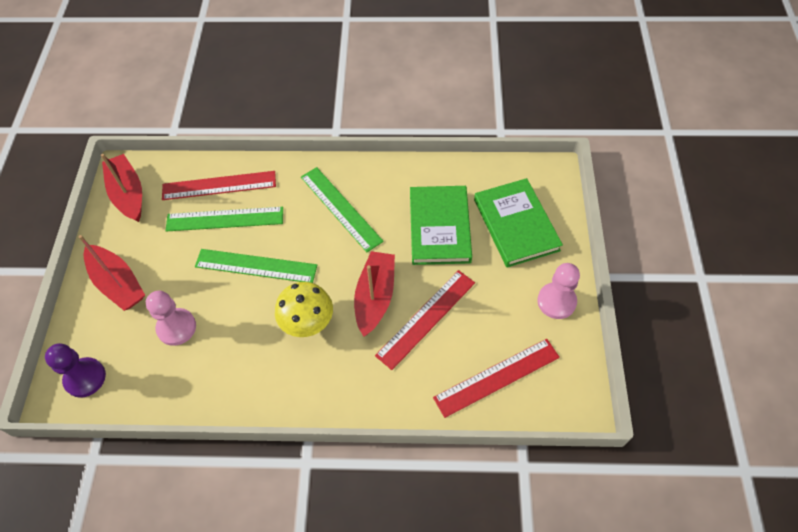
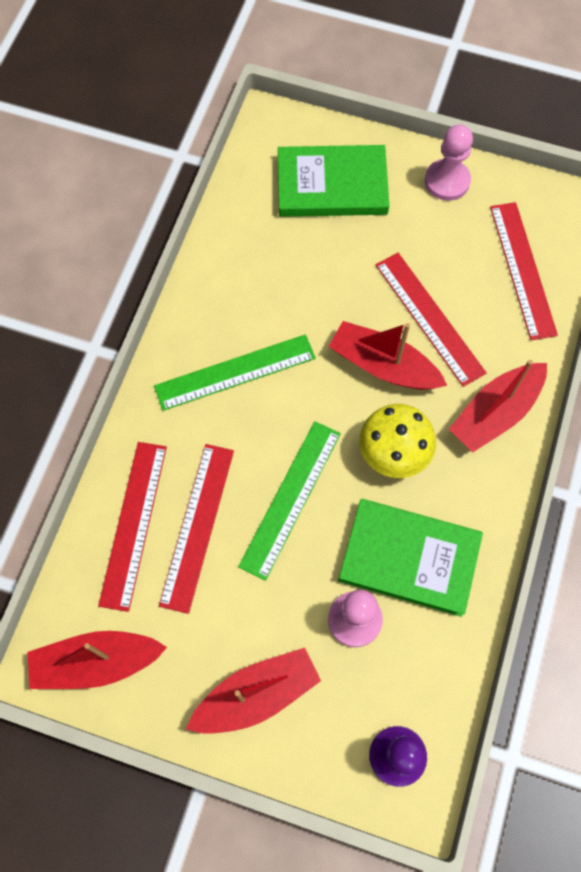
camera: 75 degrees left, 10 degrees up
green ruler [165,207,283,232] -> red ruler [159,444,234,614]
green book [410,186,472,265] -> green book moved to [338,499,483,617]
none -> red boat [449,360,547,452]

